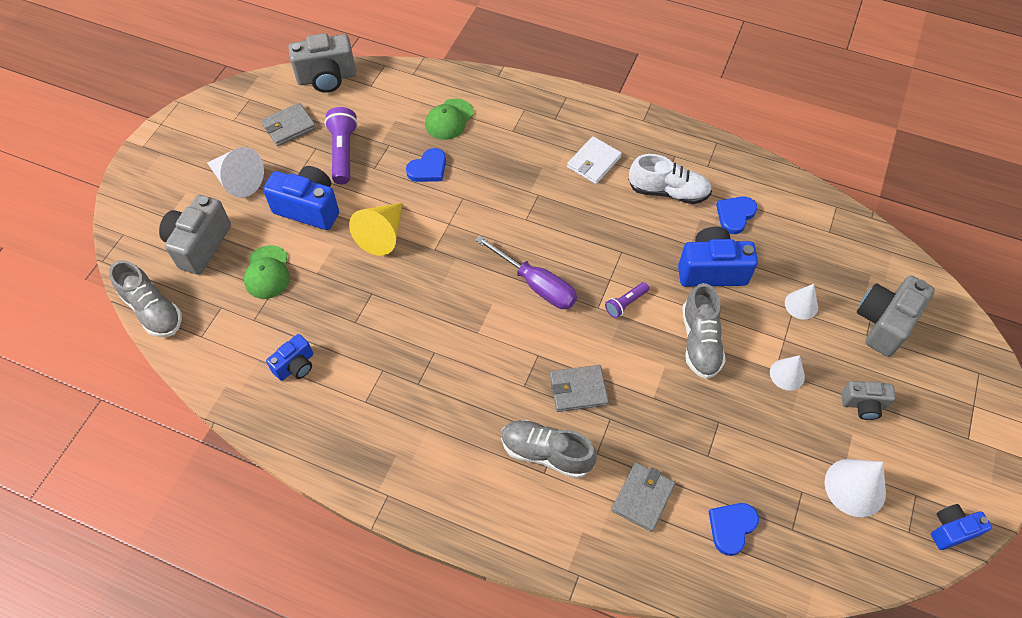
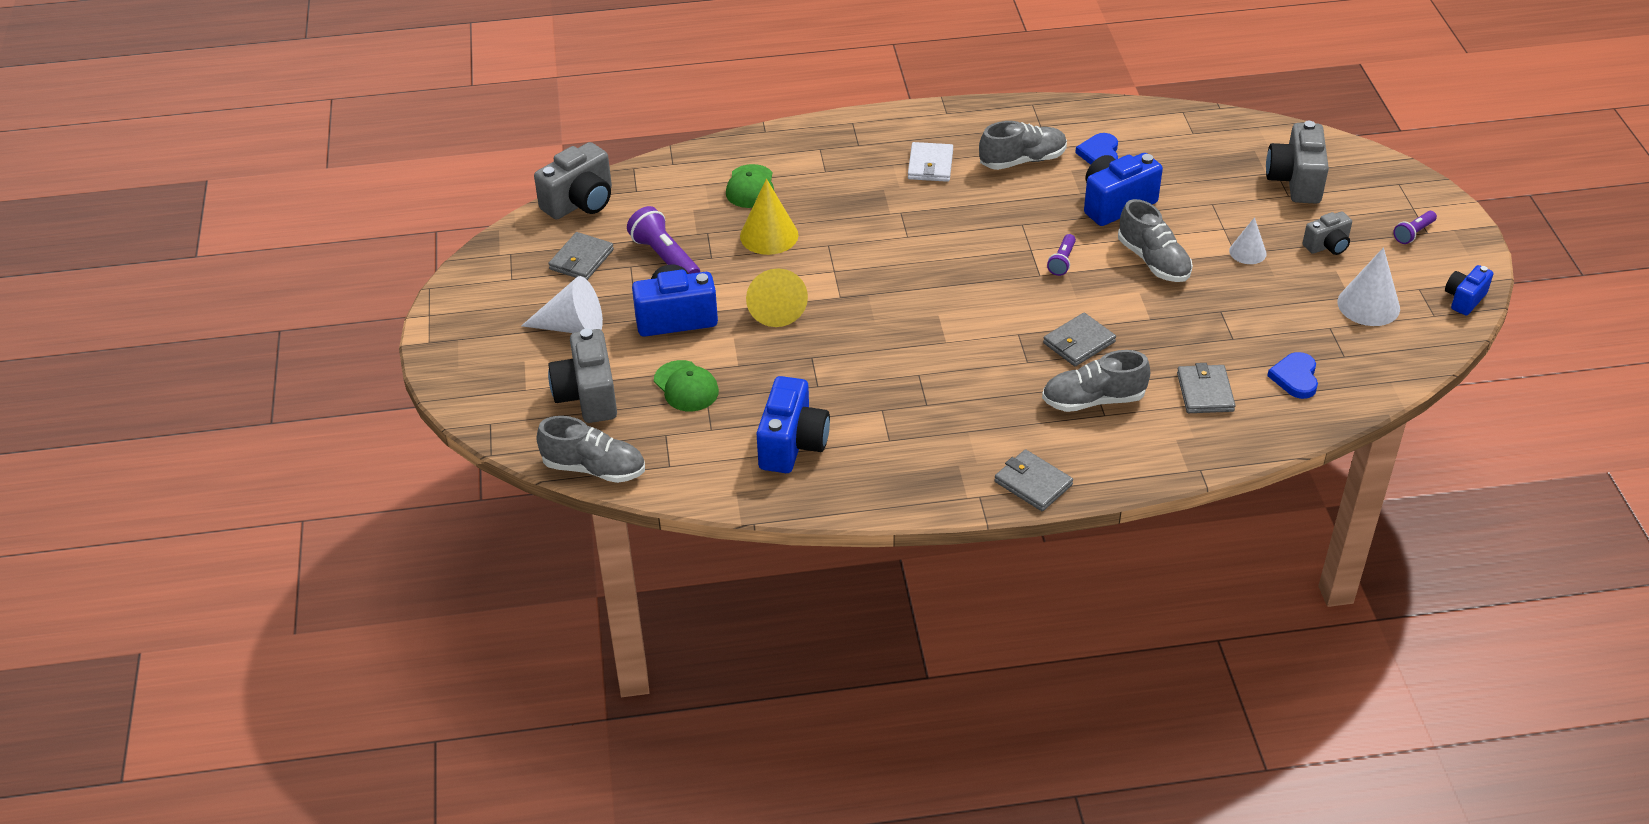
camera: 30 degrees left, 15 degrees down
blue camera [266,334,313,381] -> blue camera [756,376,830,473], size x1.71
blue heart [406,148,446,182] -> yellow cone [740,179,798,255]
purple screwdriver [475,236,577,309] -> none
white shoe [629,154,712,204] -> grey shoe [979,121,1067,170]
white cone [785,284,818,320] -> none
none -> grey wallet [994,449,1073,511]
none -> purple flashlight [1393,211,1437,244]

